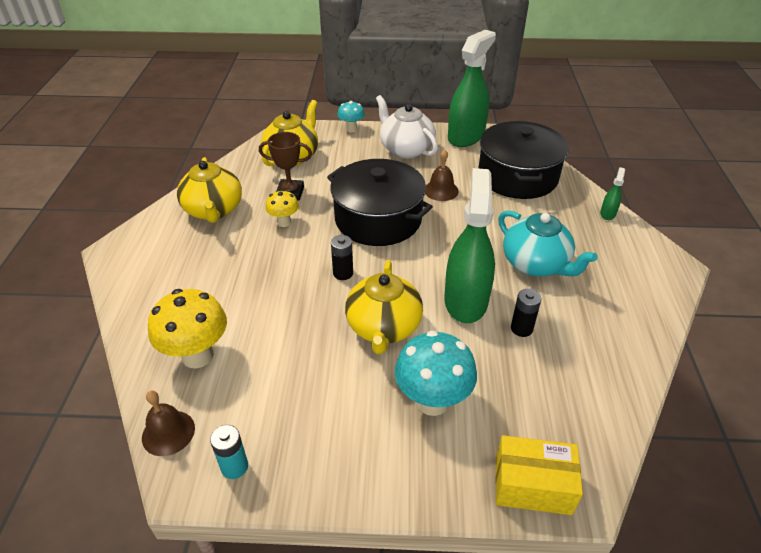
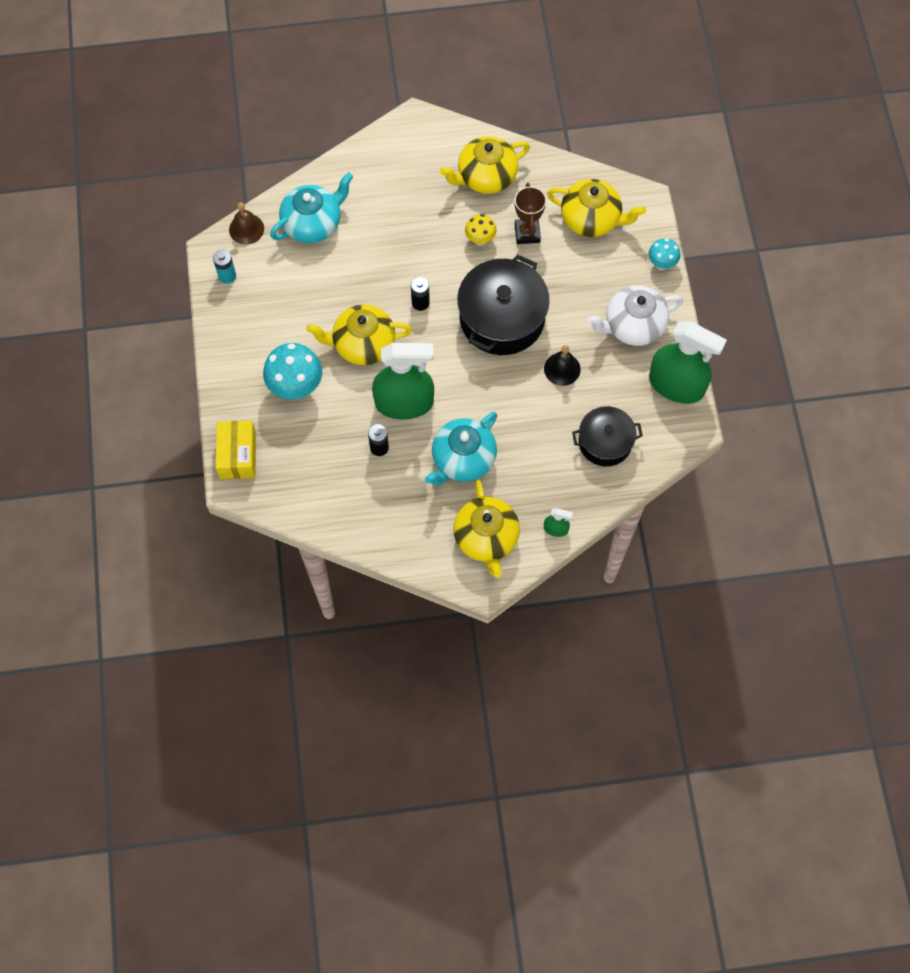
camera: 80 degrees right, 25 degrees up
yellow mushroom [148,289,227,368] -> turquoise teapot [270,172,353,243]
white teapot [376,95,438,158] -> white teapot turned 150 degrees counterclockwise [587,286,683,346]
brown bell [425,149,459,201] -> black bell [544,345,580,386]
black pot [478,121,569,199] -> black pot [572,406,643,466], size x0.61
none -> yellow teapot [453,480,520,578]

